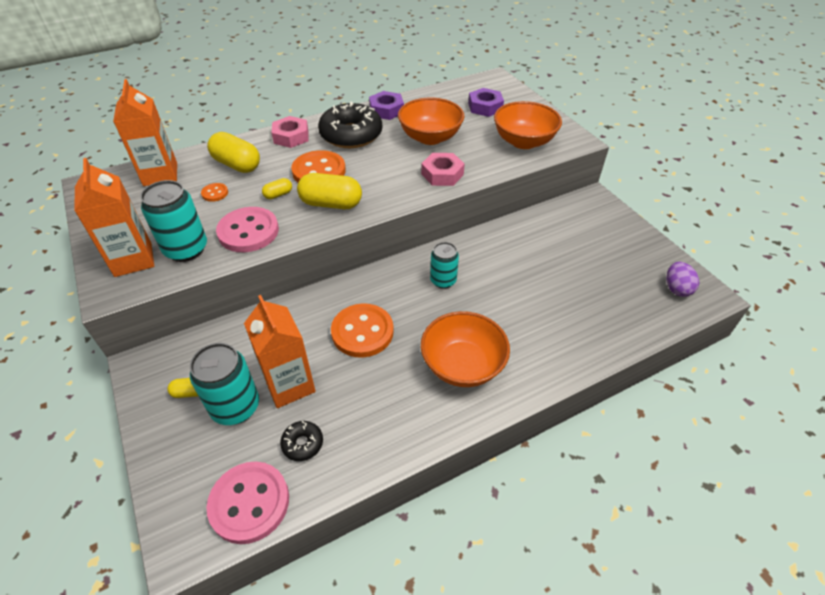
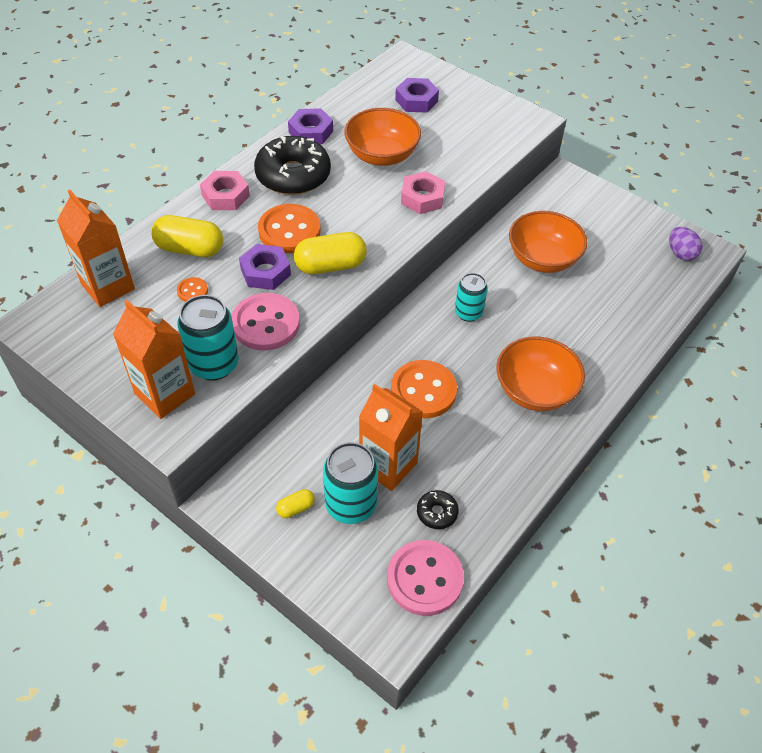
camera: 25 degrees left, 5 degrees up
yellow capsule [262,178,292,199] -> purple nut [239,244,291,290]
orange bowl [494,101,562,149] -> orange bowl moved to [509,211,587,273]

